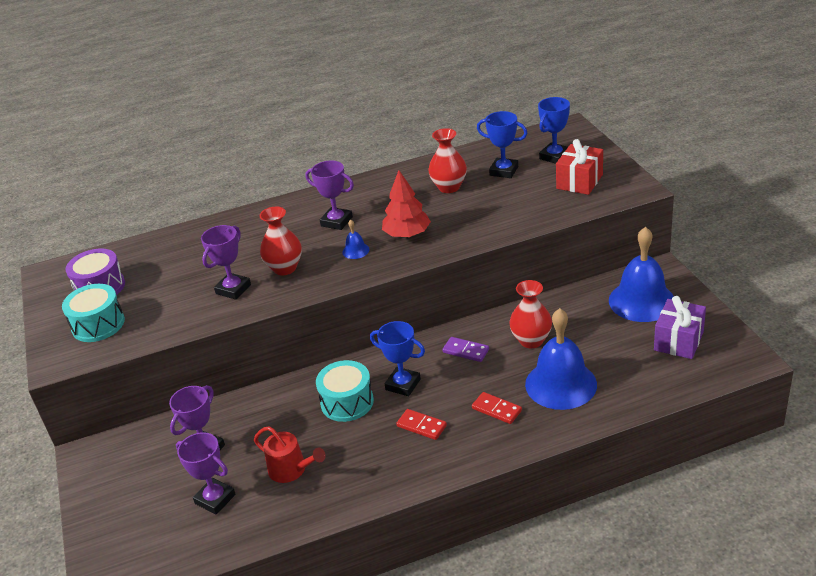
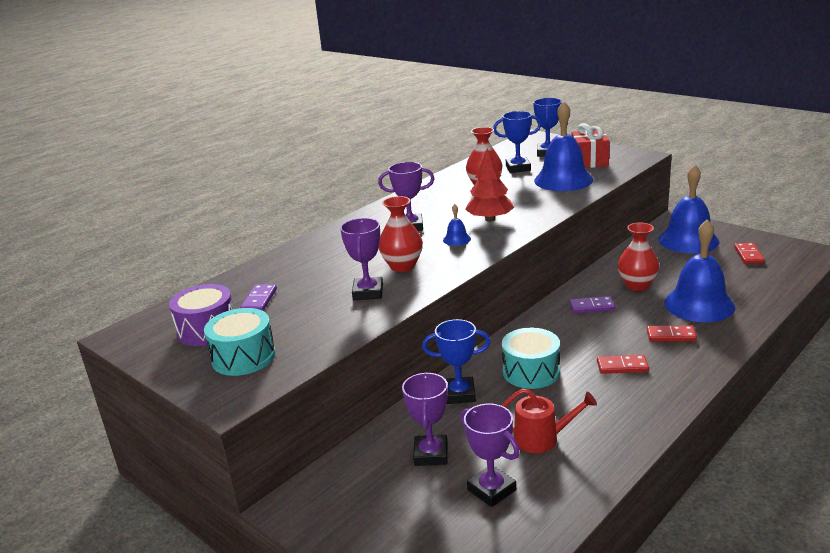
camera: 30 degrees left, 10 degrees down
purple trophy [176,432,236,515] -> purple trophy turned 45 degrees clockwise [461,404,520,507]
blue trophy [370,321,425,396] -> blue trophy moved to [422,319,490,404]
purple gift [654,296,706,359] -> red domino [734,243,765,264]
none -> purple domino [240,285,277,311]
none -> blue bell [534,101,593,191]

